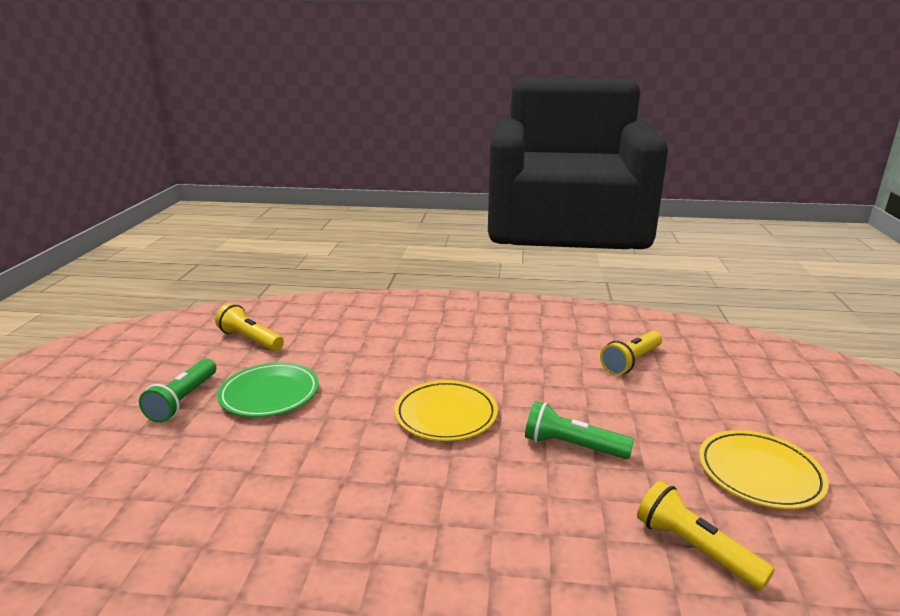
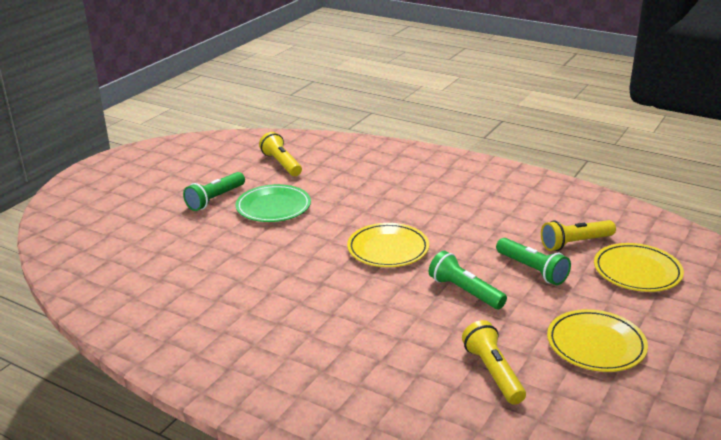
camera: 25 degrees right, 5 degrees up
none -> green flashlight [496,238,571,285]
none -> yellow plate [594,243,684,292]

